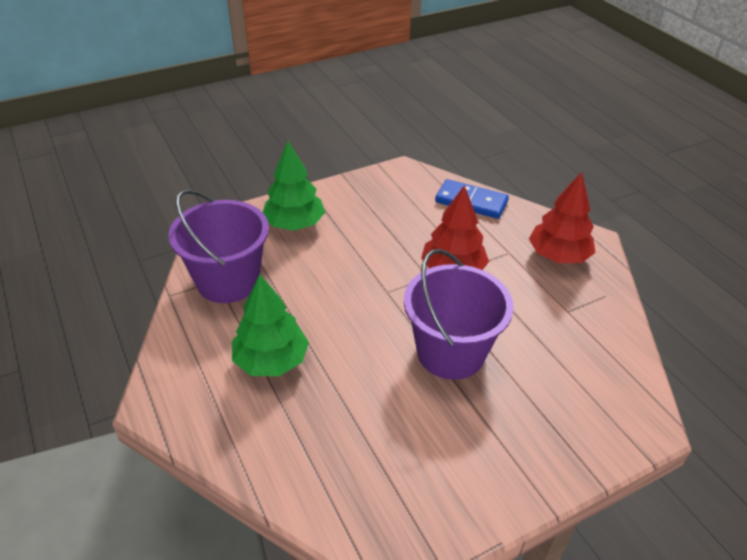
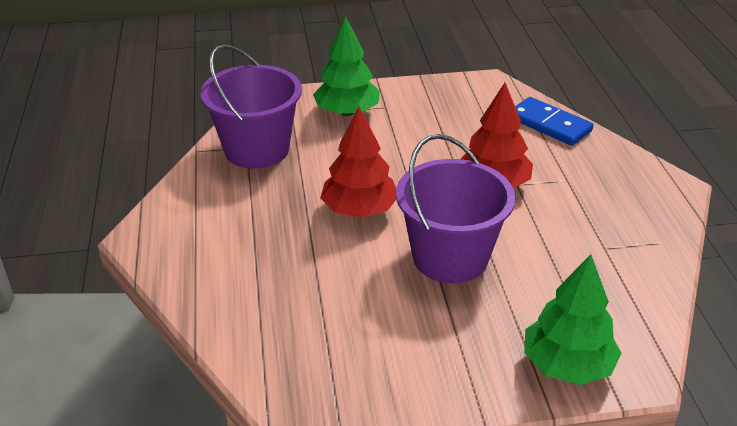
camera: 20 degrees right, 5 degrees down
green tree [232,274,309,376] -> green tree moved to [524,254,621,385]
red tree [529,172,596,263] -> red tree moved to [321,107,396,218]

